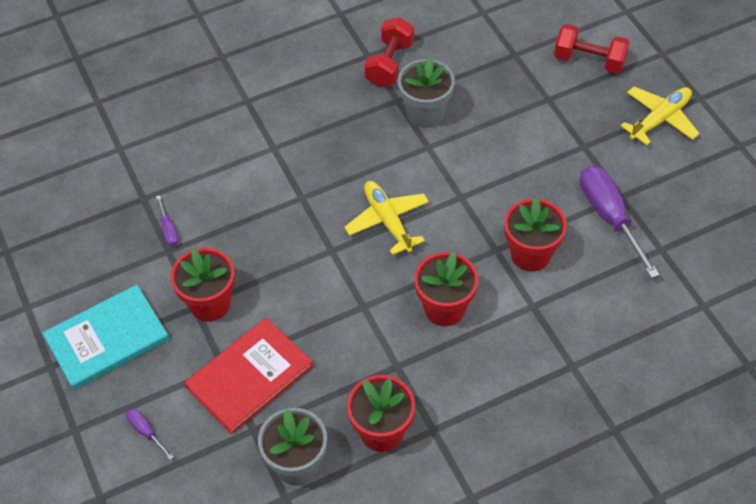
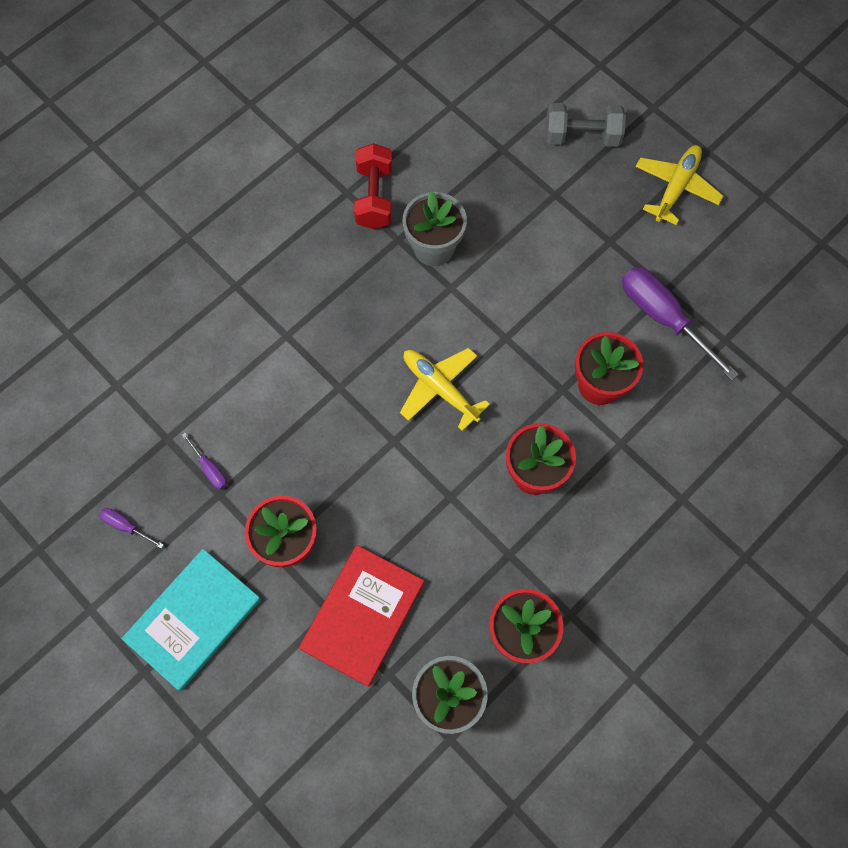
camera: 20 degrees left, 15 degrees up
purple screwdriver [126,408,173,460] -> purple screwdriver moved to [99,508,164,549]
red dumbbell [554,24,629,74] -> grey dumbbell [546,103,626,147]

